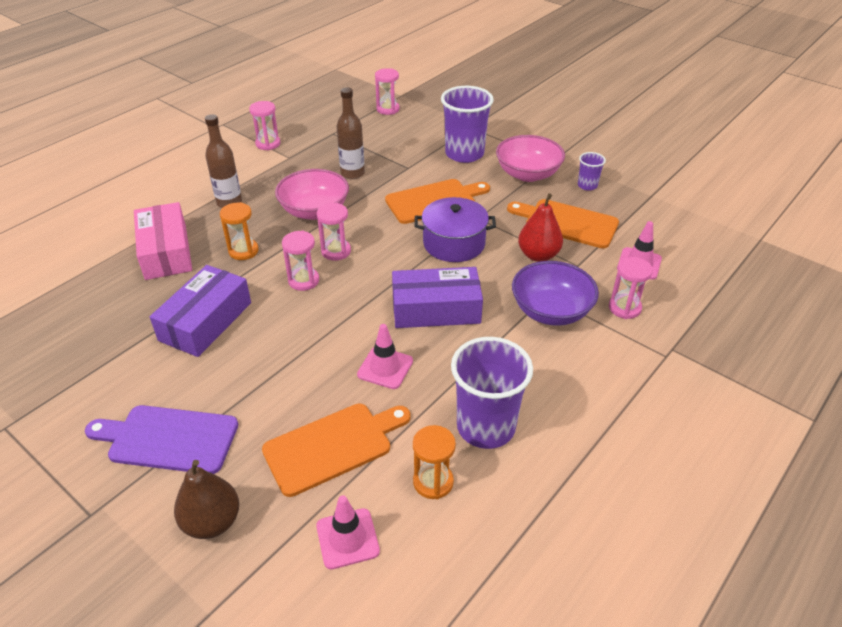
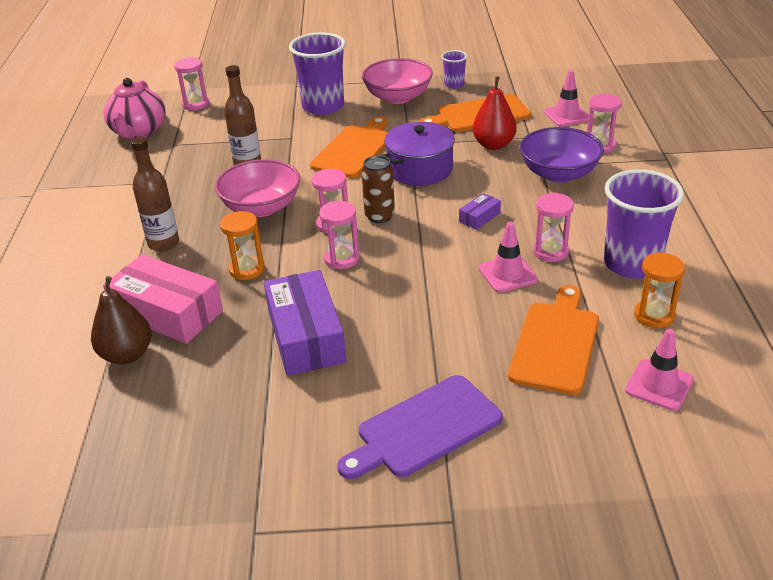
camera: 40 degrees left, 5 degrees down
brown pear [174,460,239,539] -> brown pear moved to [91,276,152,365]
pink hourglass [249,101,280,150] -> pink hourglass moved to [533,192,574,262]
purple box [392,267,483,328] -> purple box [459,193,501,230], size x0.44
none -> pink teapot [104,78,166,139]
none -> brown can [361,156,395,223]

